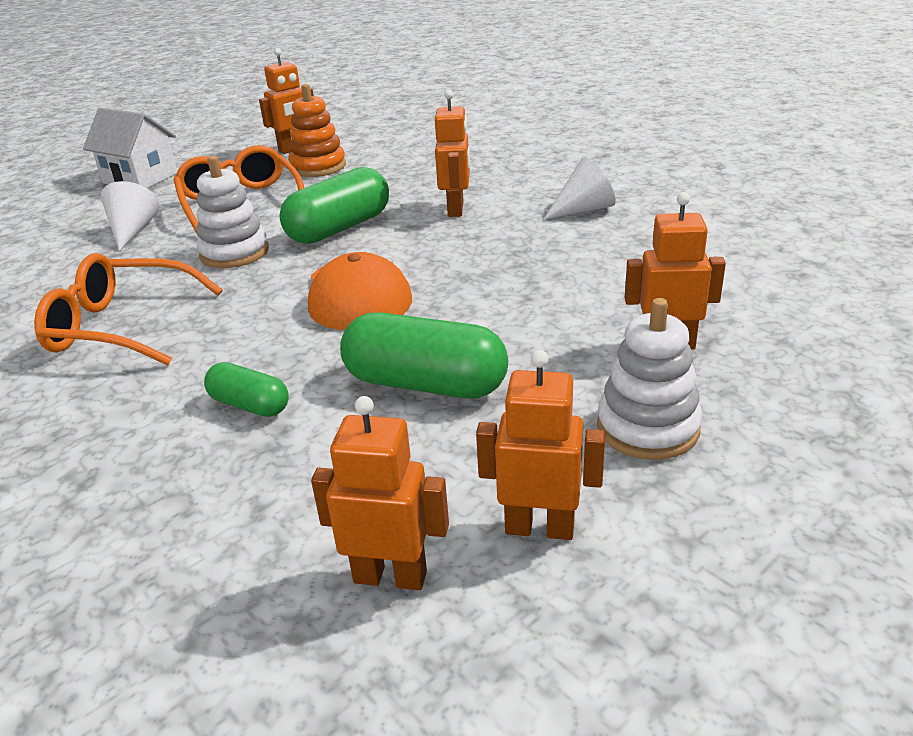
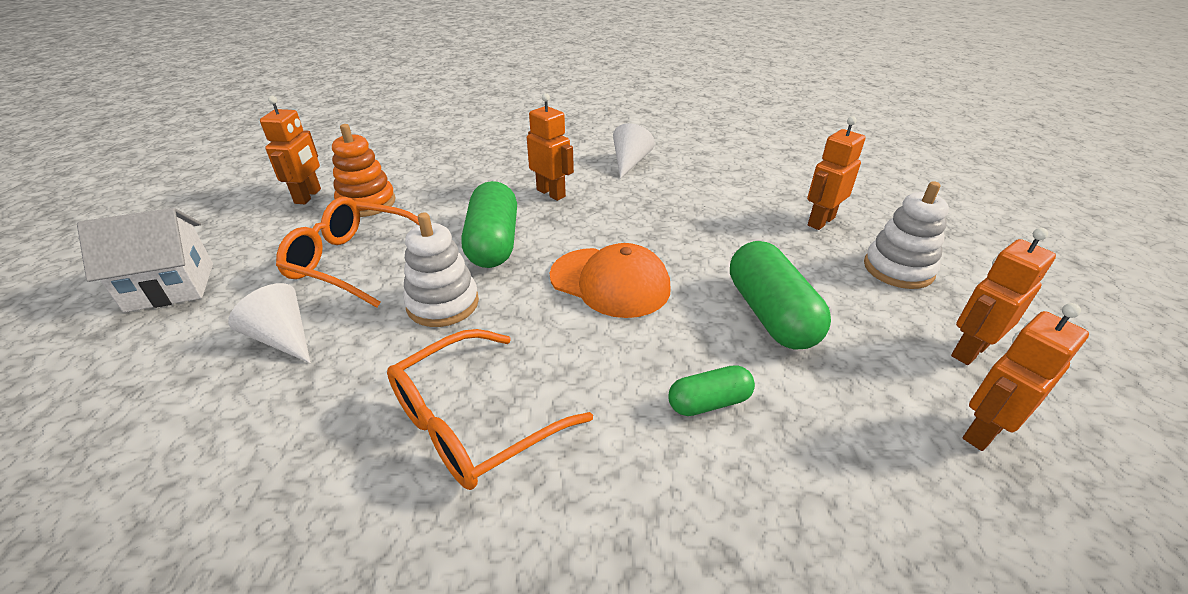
camera: 50 degrees left, 5 degrees up
green capsule [340,312,508,398] -> green capsule turned 75 degrees counterclockwise [730,241,831,350]

